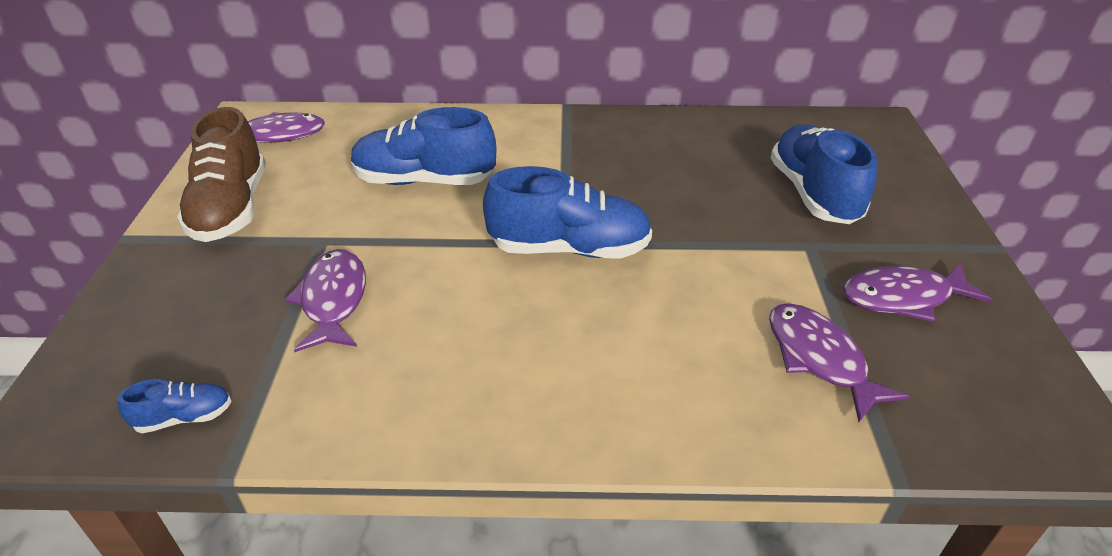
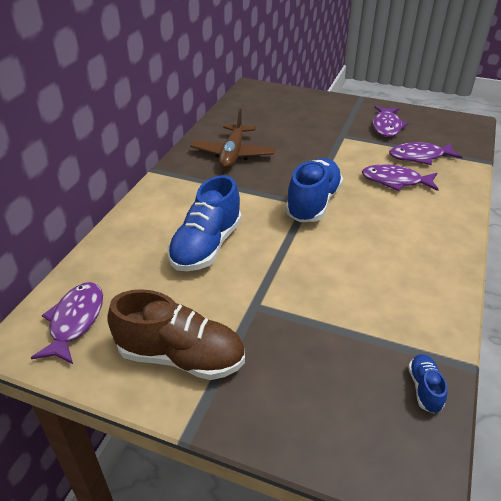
camera: 70 degrees left, 0 degrees up
purple fish [285,249,366,352] -> purple fish moved to [362,164,439,191]
blue shoe [771,125,877,224] -> none
none -> brown plane [190,109,275,169]

